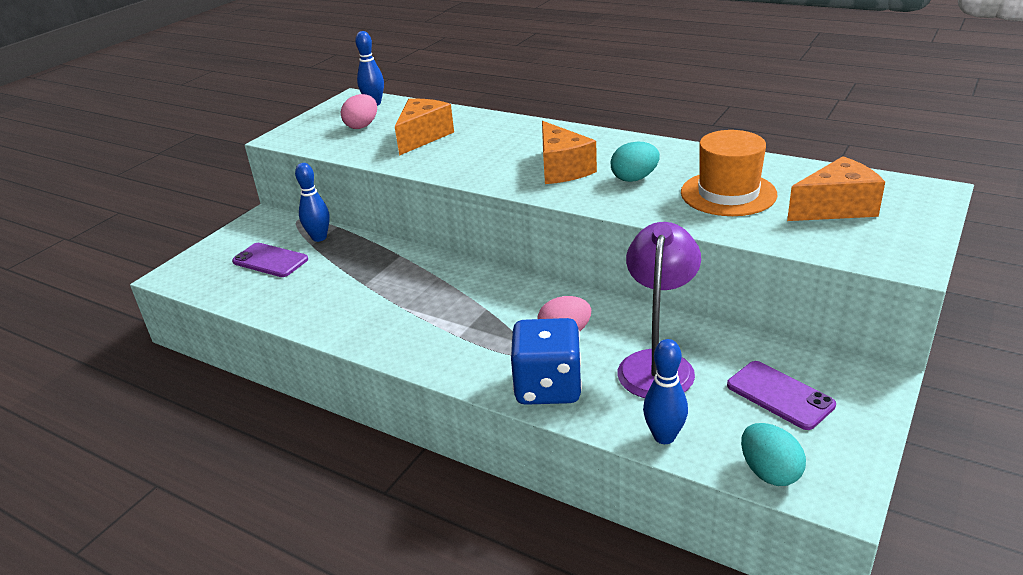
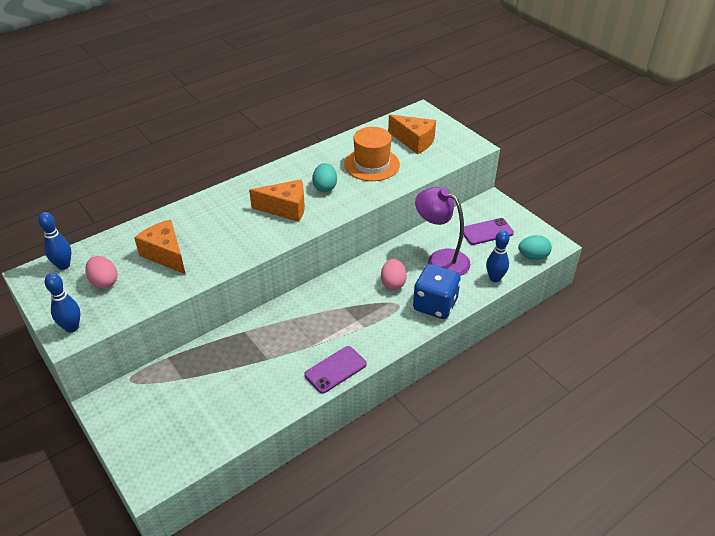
camera: 70 degrees left, 10 degrees up
purple phone [232,243,308,277] -> purple phone moved to [304,346,367,394]
blue bowling pin [295,163,330,242] -> blue bowling pin moved to [45,273,80,333]
orange cheese [787,156,885,221] -> orange cheese turned 120 degrees clockwise [388,115,436,154]

